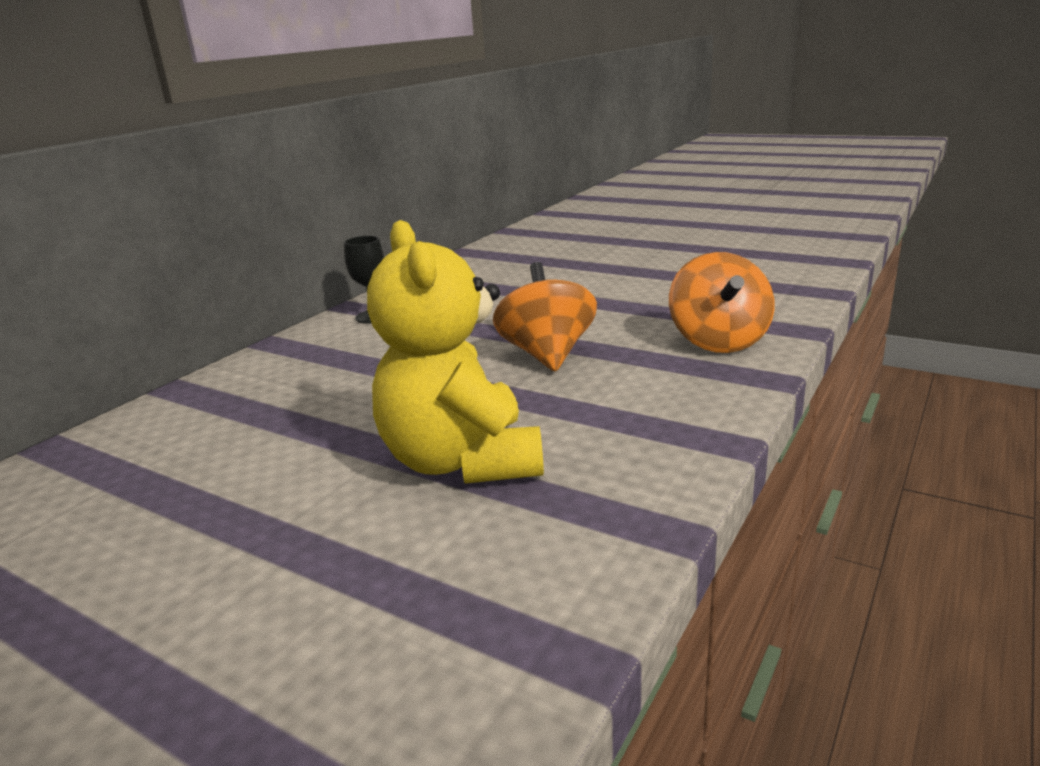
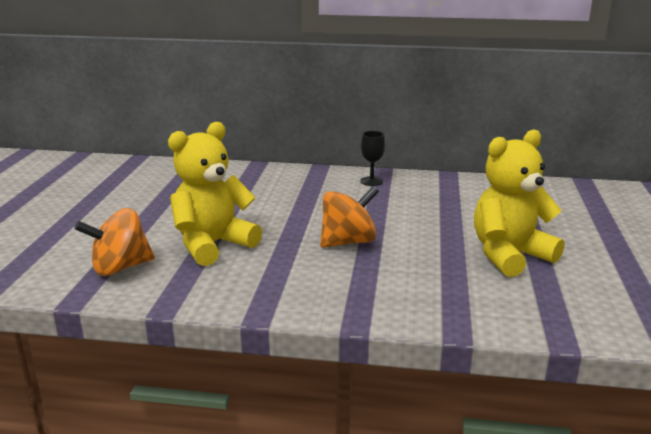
camera: 65 degrees right, 0 degrees up
orange spinning top [669,252,775,353] -> orange spinning top moved to [74,208,155,276]
none -> yellow teddy bear [474,129,564,277]

